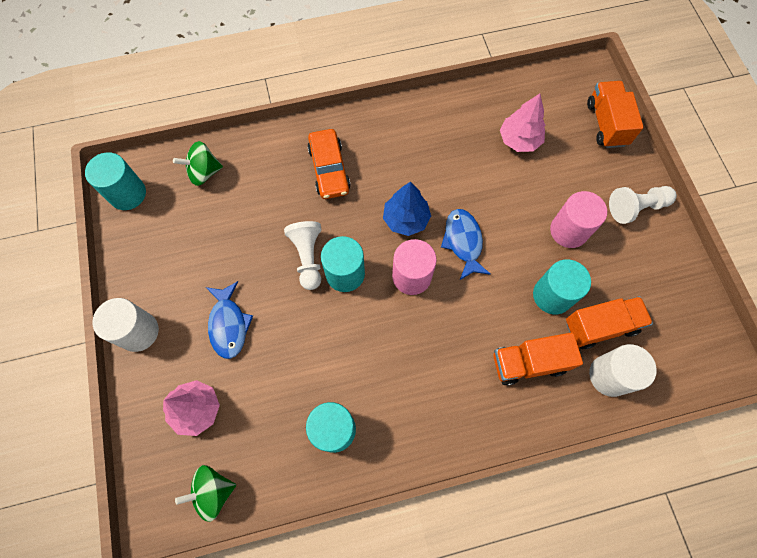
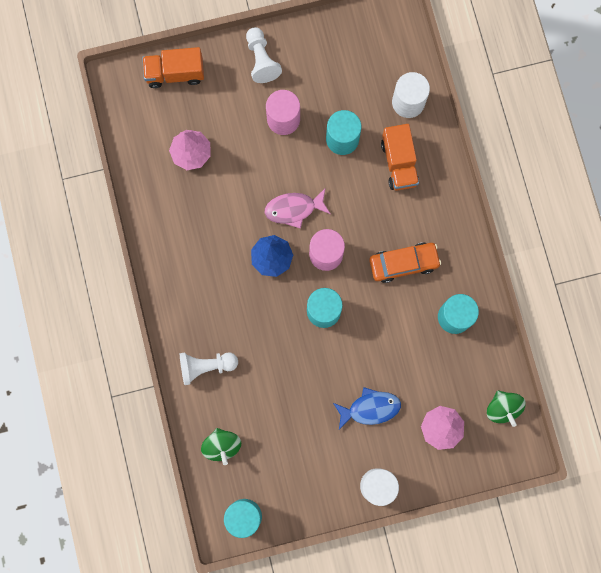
camera: 90 degrees left, 10 degrees up
white pawn [284,221,322,290] -> white pawn moved to [180,352,238,385]
orange car [308,129,351,199] -> orange car moved to [369,242,441,283]
blue fish [441,209,491,280] -> pink fish [265,189,330,229]
orange truck [566,296,653,349] -> none

